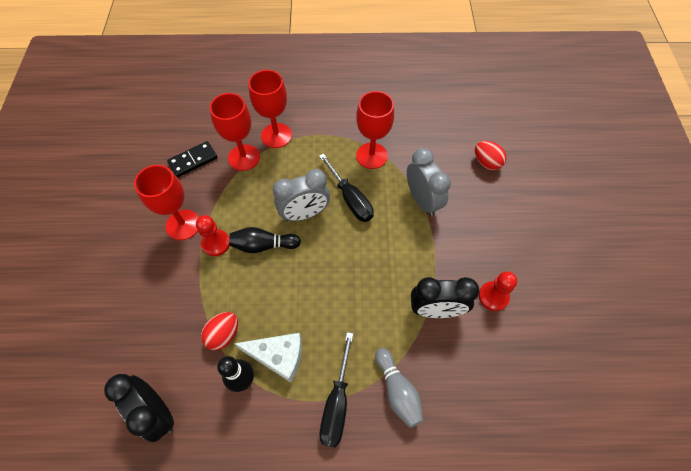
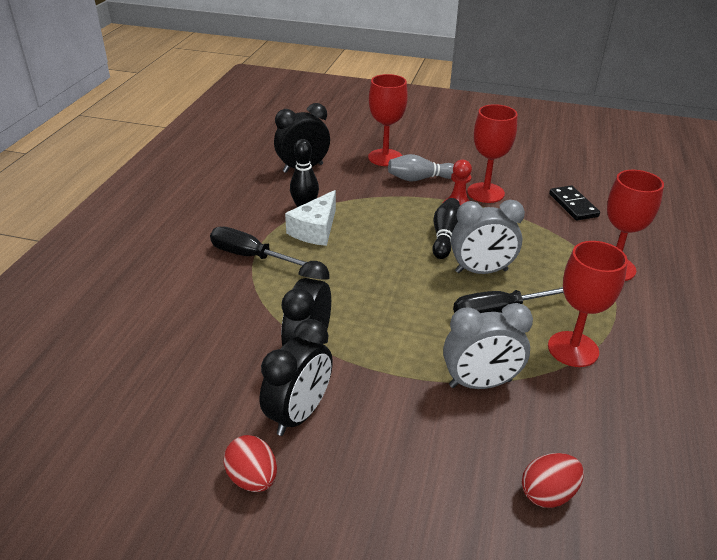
camera: 105 degrees right, 25 degrees down
red egg [201,312,238,350] -> red egg moved to [224,435,277,492]
red goblet [210,93,260,171] -> red goblet moved to [368,74,408,166]
grey clock [273,169,330,221] -> grey clock turned 90 degrees counterclockwise [451,200,525,274]
grey bowling pin [375,348,423,428] -> grey bowling pin moved to [388,154,454,181]
red pawn [479,271,517,311] -> black clock [260,319,333,436]

